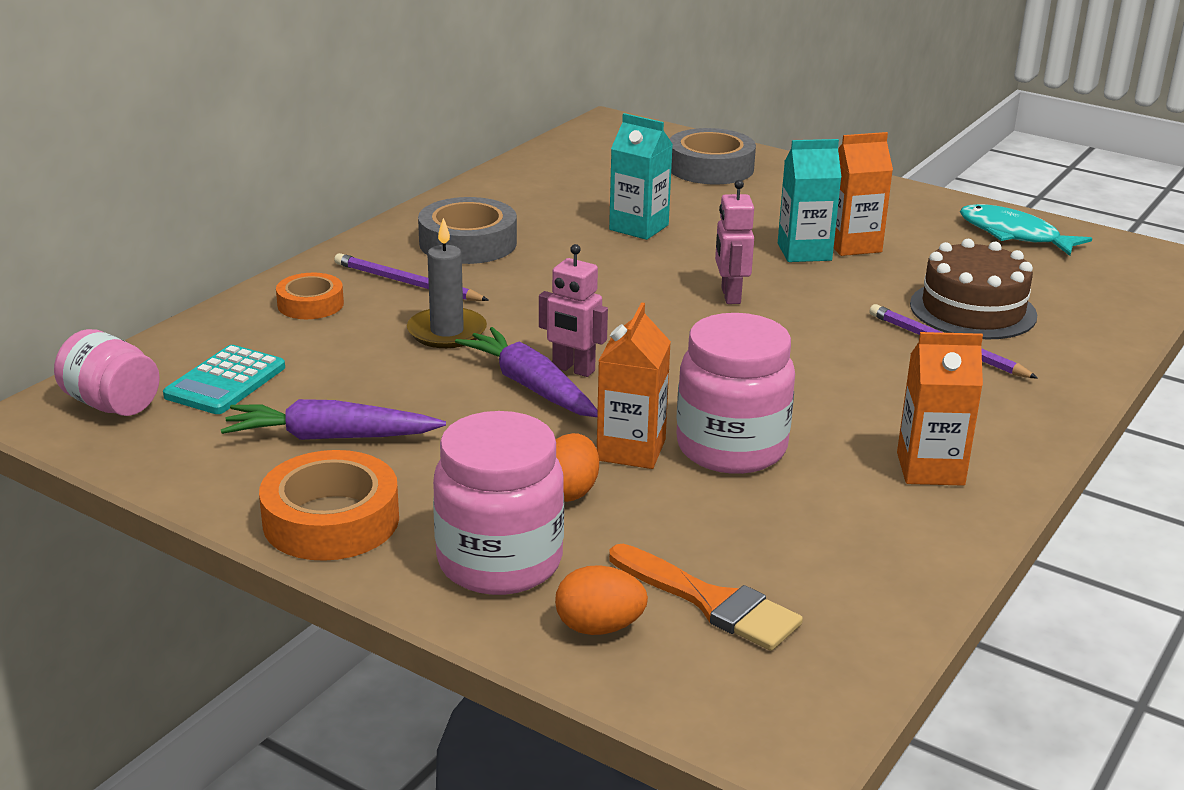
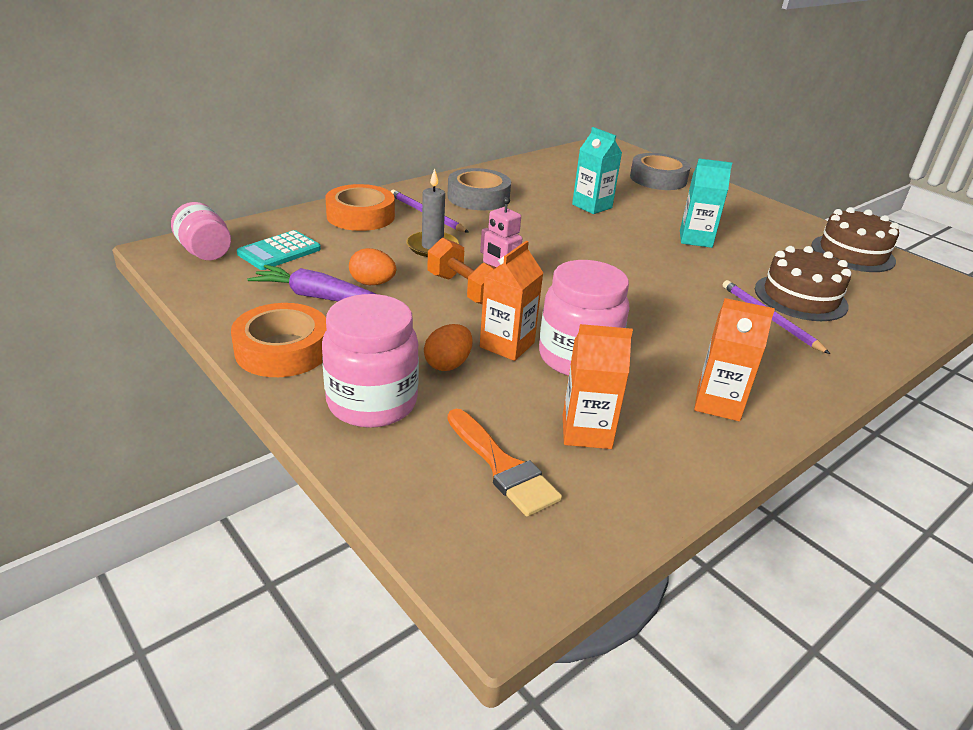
camera: 15 degrees right, 5 degrees up
orange tape [276,273,344,319] -> orange tape [325,184,395,231], size x1.62
purple carrot [455,327,598,417] -> orange dumbbell [427,238,496,305]
orange egg [555,565,648,635] -> orange egg moved to [349,248,396,285]
pink robot [715,180,754,304] -> none
orange carton [834,132,893,256] -> orange carton moved to [563,324,633,449]
turquoise fish [960,204,1092,256] -> brown cake [811,207,899,272]

